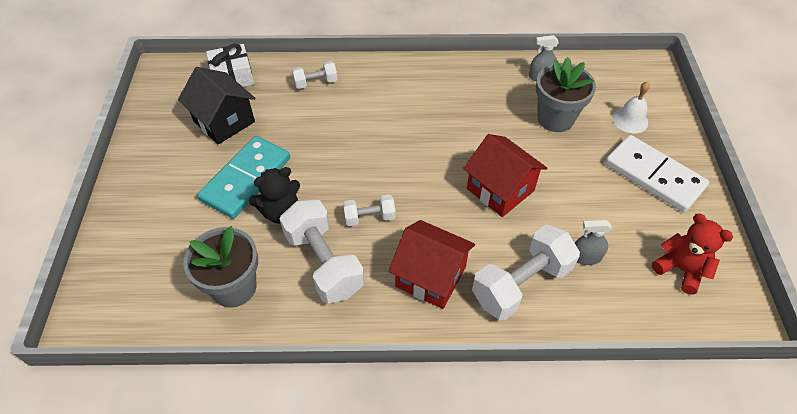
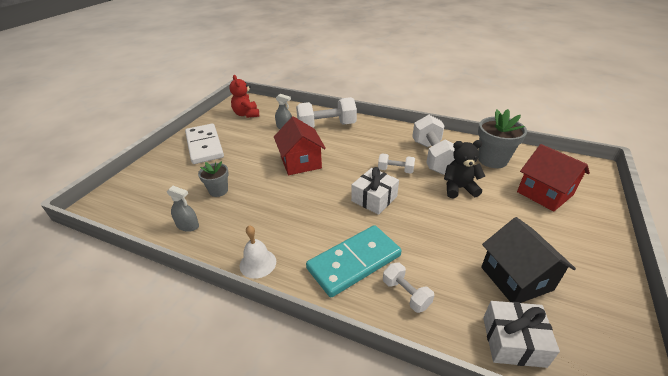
camera: 155 degrees left, 15 degrees down
turquoise domino [197,136,290,219] -> turquoise domino moved to [306,225,402,297]
white dumbbell [292,61,338,89] -> white dumbbell turned 45 degrees clockwise [383,263,434,313]
red house [389,220,475,309] -> red house moved to [517,144,590,212]
grey flower pot [536,57,596,132] -> grey flower pot [198,161,229,197], size x0.61
white bell [613,81,650,133] -> white bell moved to [240,225,276,279]
none -> white gift [351,167,399,215]

